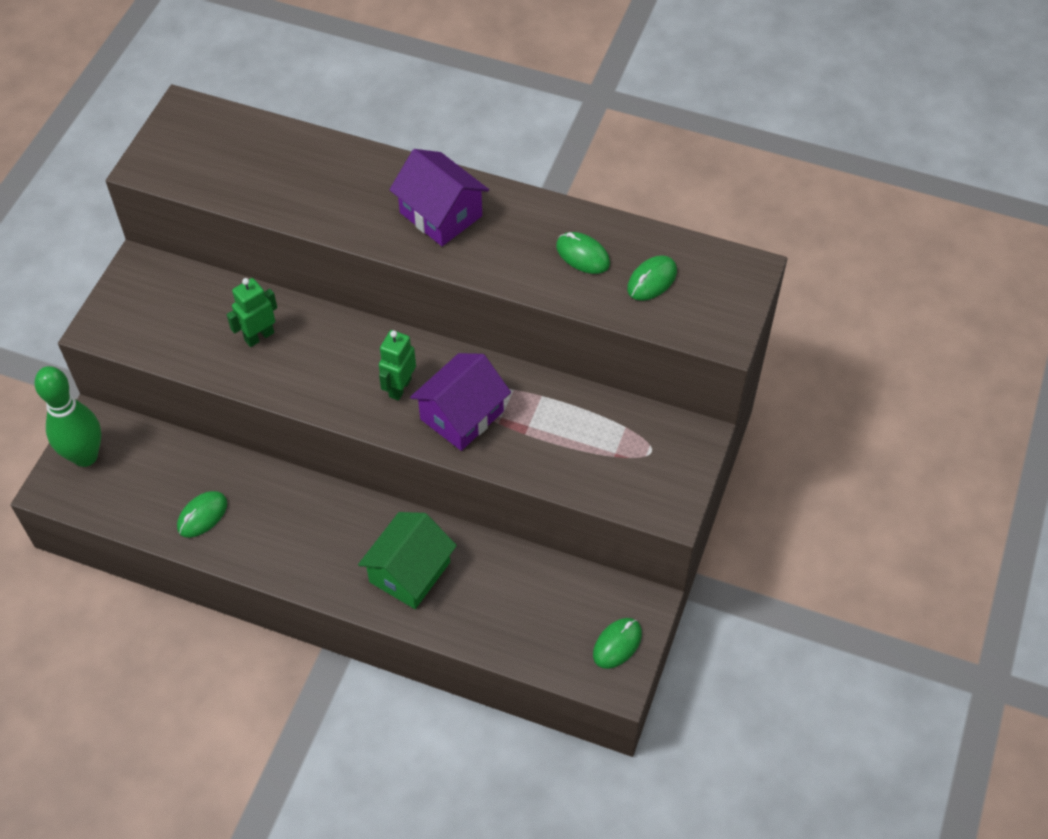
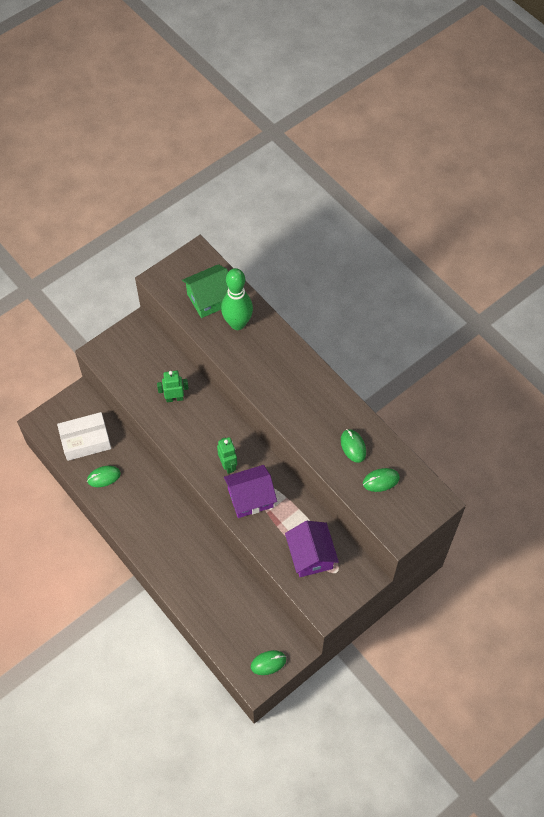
camera: 30 degrees right, 5 degrees up
green bowling pin [34,366,101,467] -> green bowling pin moved to [221,268,253,330]
green house [358,512,457,609] -> green house moved to [182,264,228,318]
green robot [379,330,416,401] -> green robot turned 105 degrees clockwise [217,437,237,474]
purple house [389,149,489,246] -> purple house moved to [285,521,339,577]
none -> white box [57,412,111,461]

